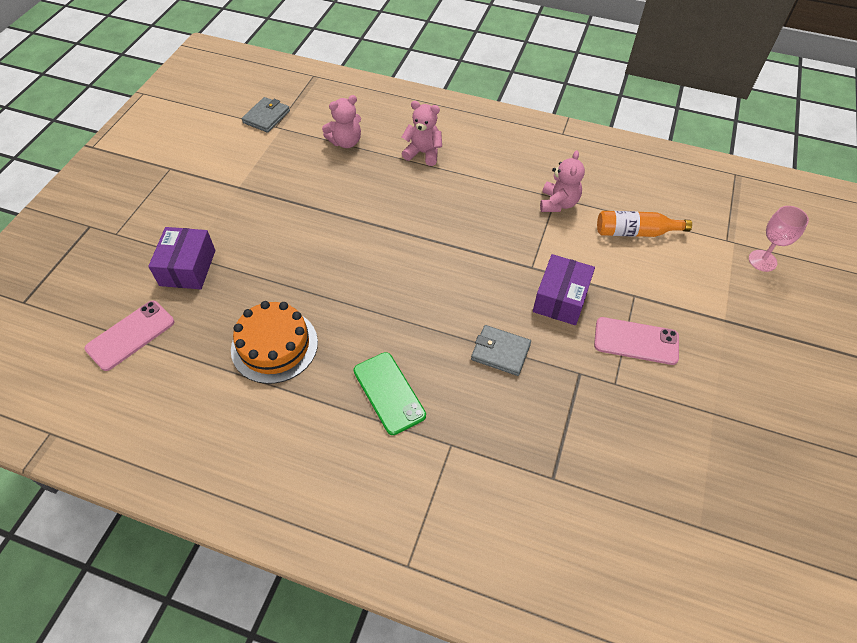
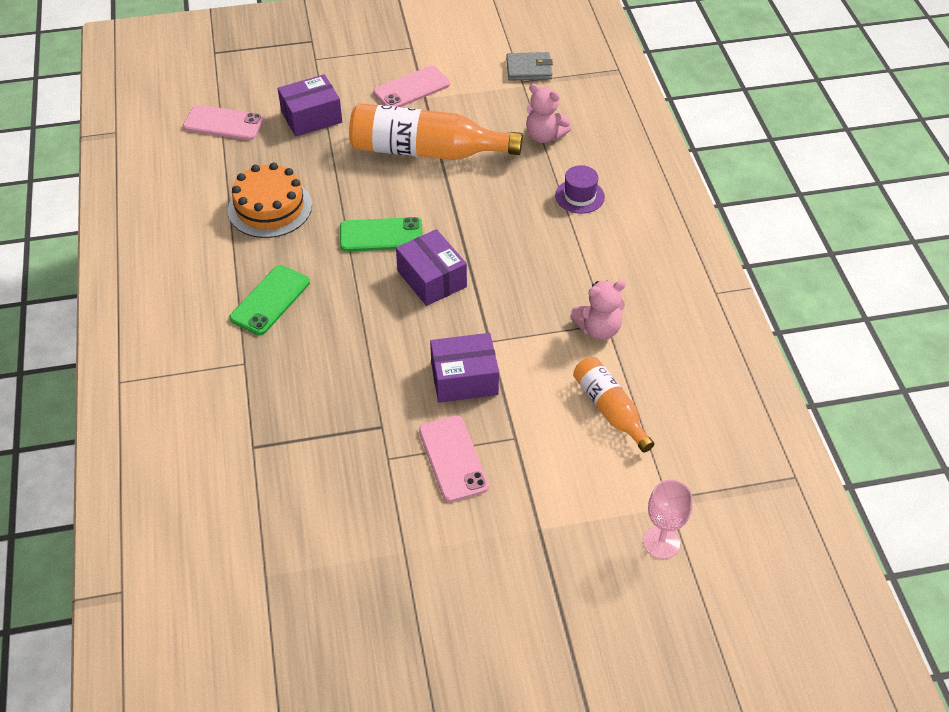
camera: 60 degrees right, 5 degrees down
pink teddy bear [402,101,442,166] -> purple hat [555,165,605,214]
grey wallet [471,325,531,376] -> none
none -> green phone [340,217,423,252]
none -> orange bottle [349,103,523,160]
none -> pink phone [373,66,450,107]
none -> purple box [396,229,467,306]

